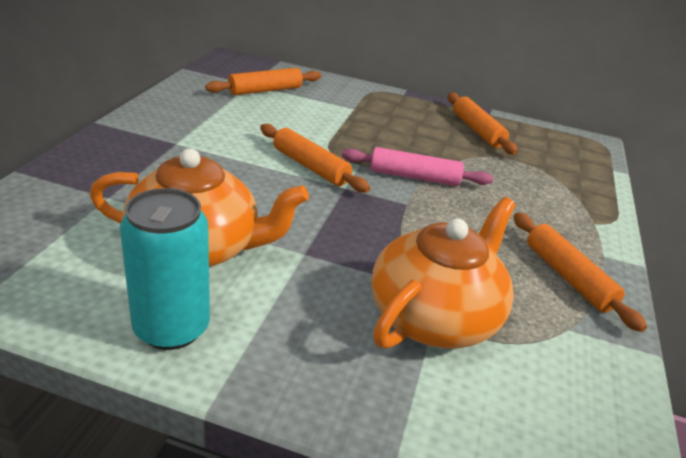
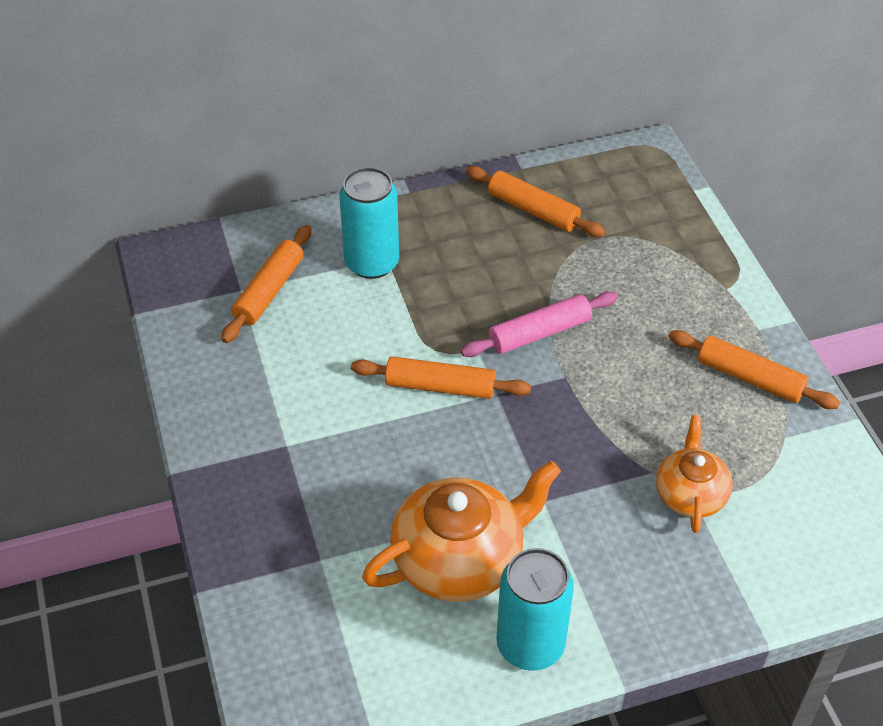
camera: 30 degrees left, 15 degrees up
orange teapot [371,197,516,349] -> orange teapot [656,415,733,533], size x0.60
none -> turquoise can [339,167,399,279]

